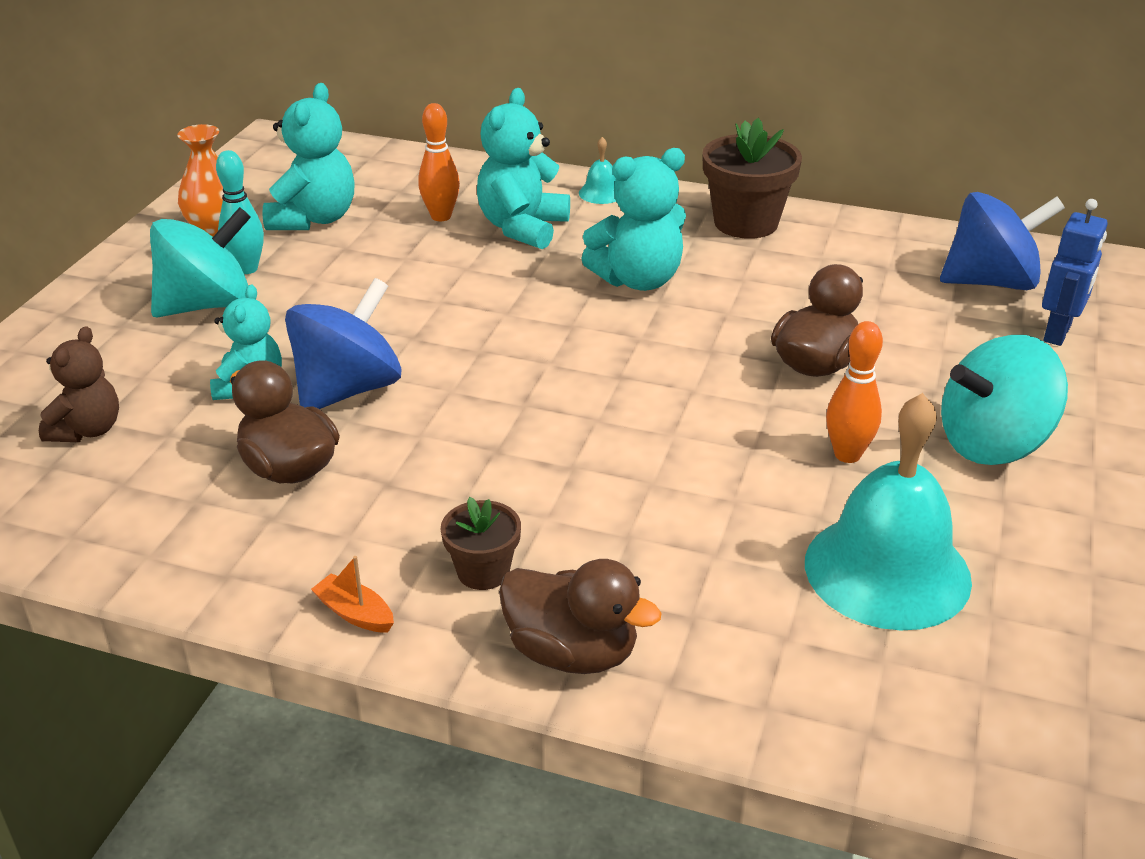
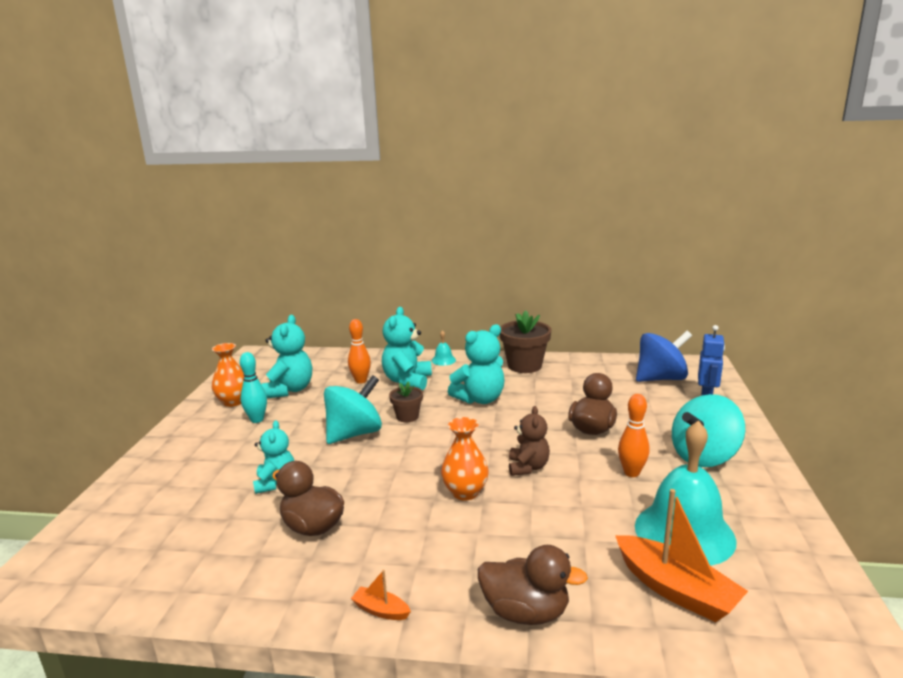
camera: 10 degrees left, 15 degrees down
brown teddy bear [39,326,119,442] -> brown teddy bear moved to [509,406,550,476]
turquoise spinning top [150,207,251,318] -> turquoise spinning top moved to [324,375,382,444]
blue spinning top [285,278,401,409] -> none
brown flower pot [441,497,521,590] -> brown flower pot moved to [389,381,423,422]
none -> orange vase [441,417,489,501]
none -> orange boat [615,489,748,622]

